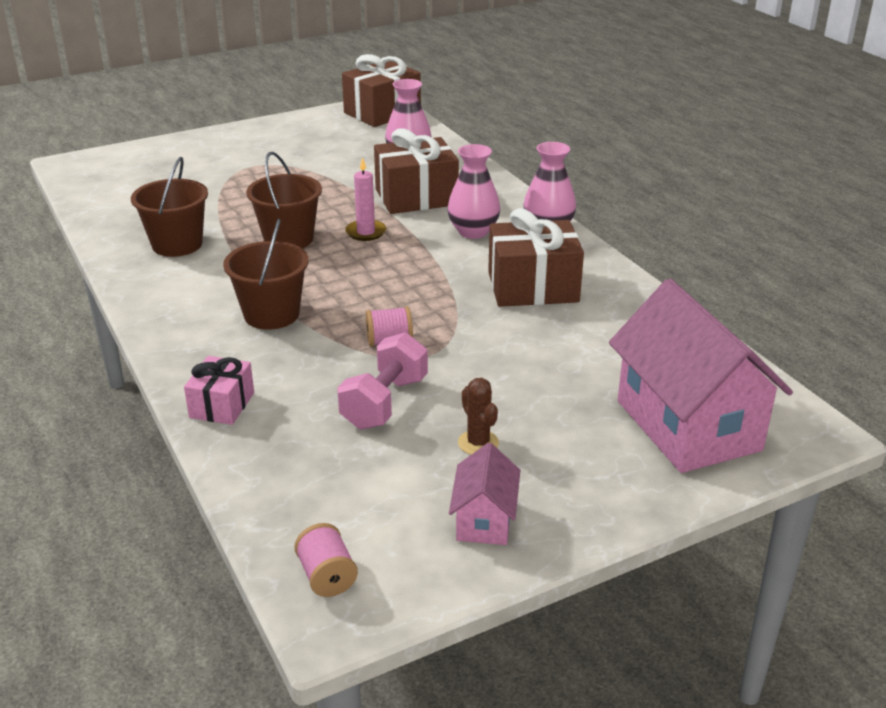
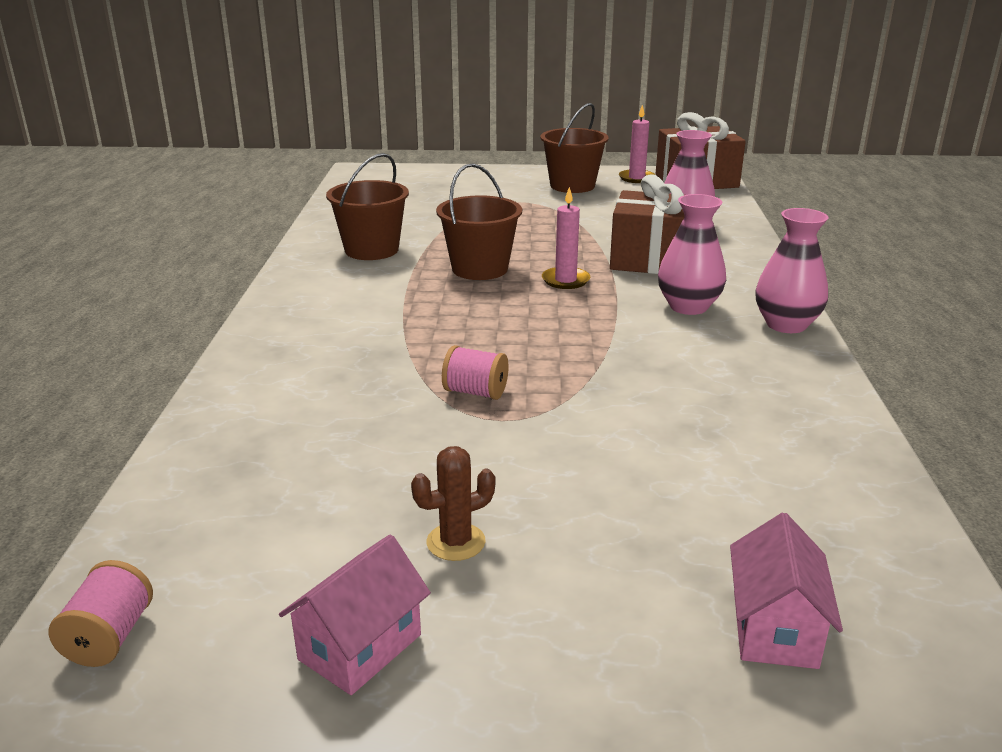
camera: 30 degrees right, 5 degrees down
pink gift [184,356,254,425] -> none
brown bucket [223,219,309,330] -> brown bucket moved to [541,103,609,193]
pink dumbbell [337,332,428,430] -> none
brown cactus [458,378,499,455] -> brown cactus turned 60 degrees clockwise [411,446,495,561]
brown gift [488,208,584,307] -> none
pink house [609,279,793,473] -> pink house [730,513,843,669], size x0.48
none -> pink candle [619,105,655,183]

